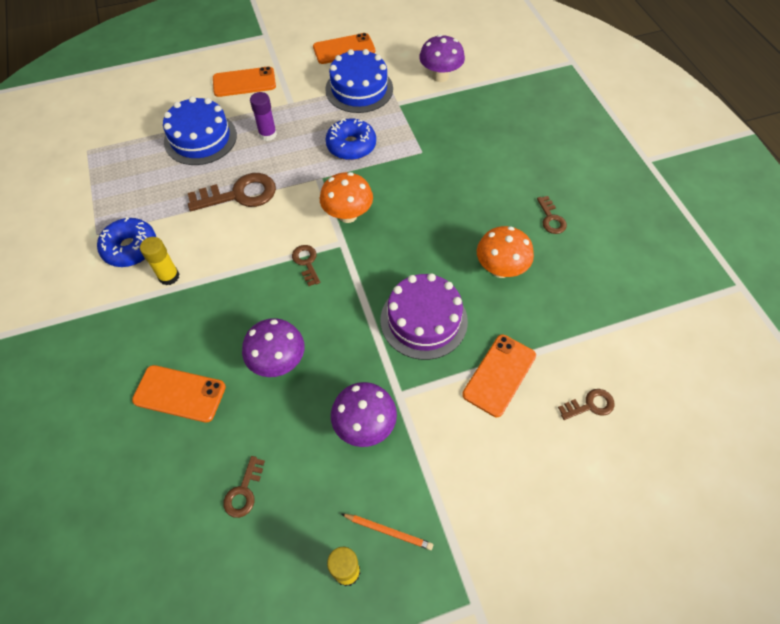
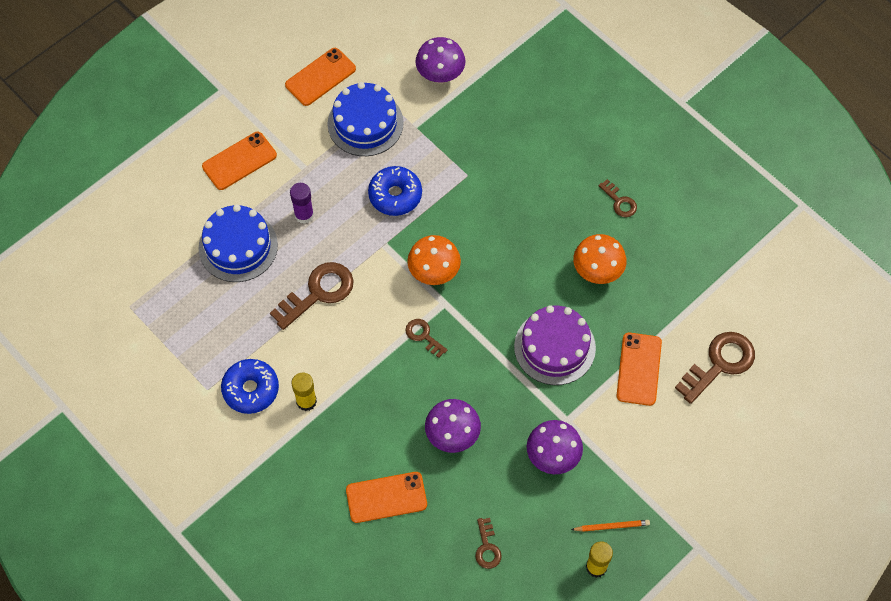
camera: 25 degrees left, 5 degrees up
brown key [558,389,615,420] -> brown key [675,332,755,404], size x1.88

